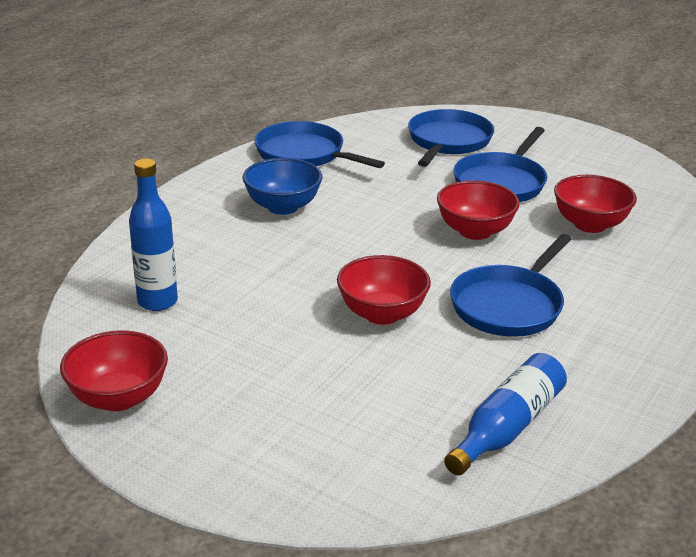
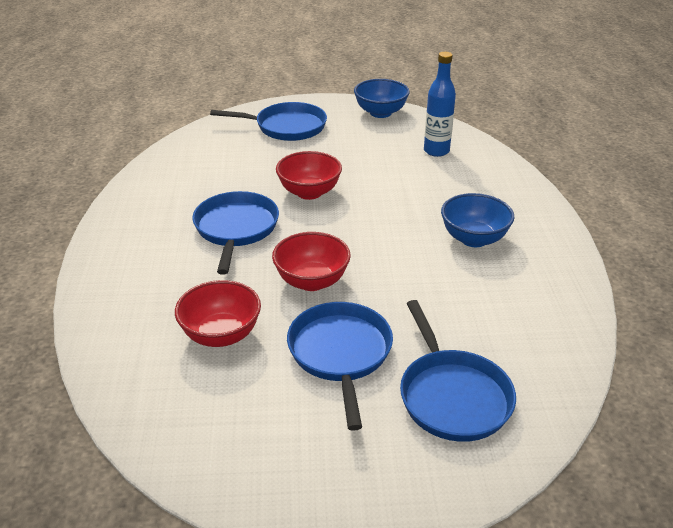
camera: 145 degrees right, 5 degrees up
red bowl [60,330,168,411] -> blue bowl [354,79,410,118]
blue pan [255,121,385,168] -> blue pan moved to [210,102,327,141]
blue bottle [444,353,567,475] -> none

